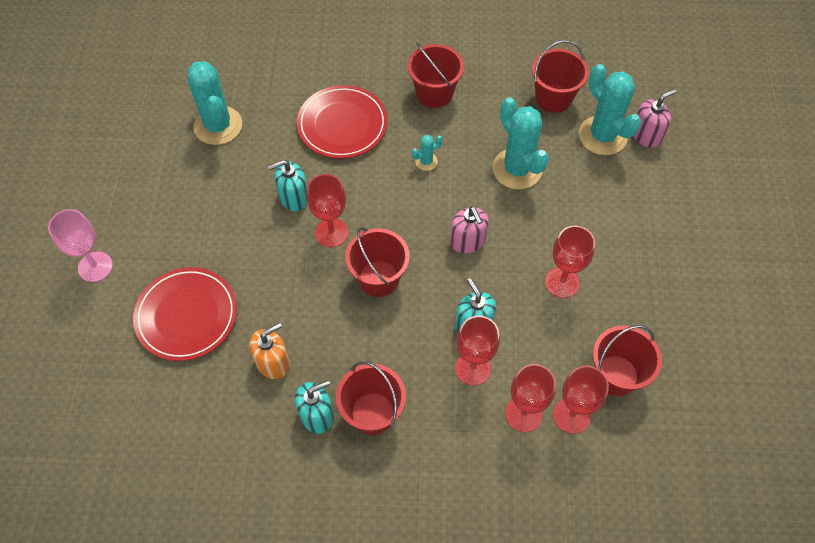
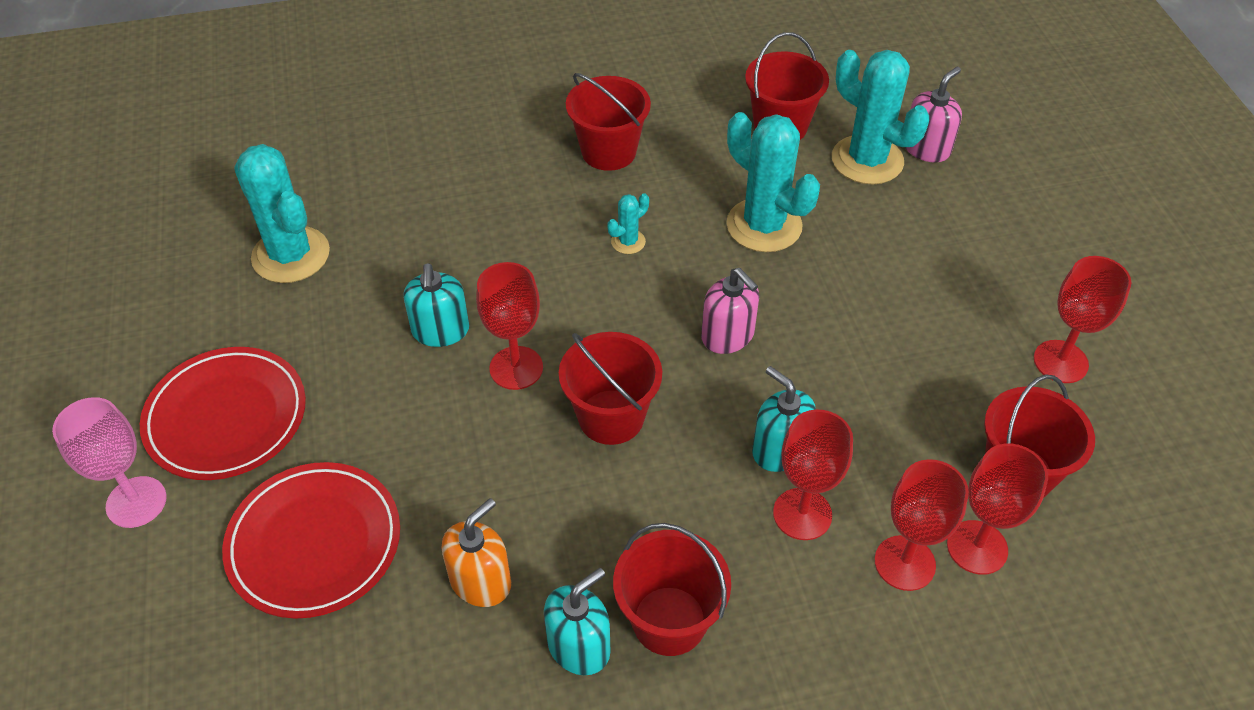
camera: 15 degrees left, 10 degrees down
turquoise soap dispenser [268,160,307,211] -> turquoise soap dispenser turned 60 degrees counterclockwise [403,263,469,347]
red plate [297,85,388,159] -> red plate moved to [140,347,306,480]
red goblet [545,226,595,298] -> red goblet moved to [1034,256,1131,383]

